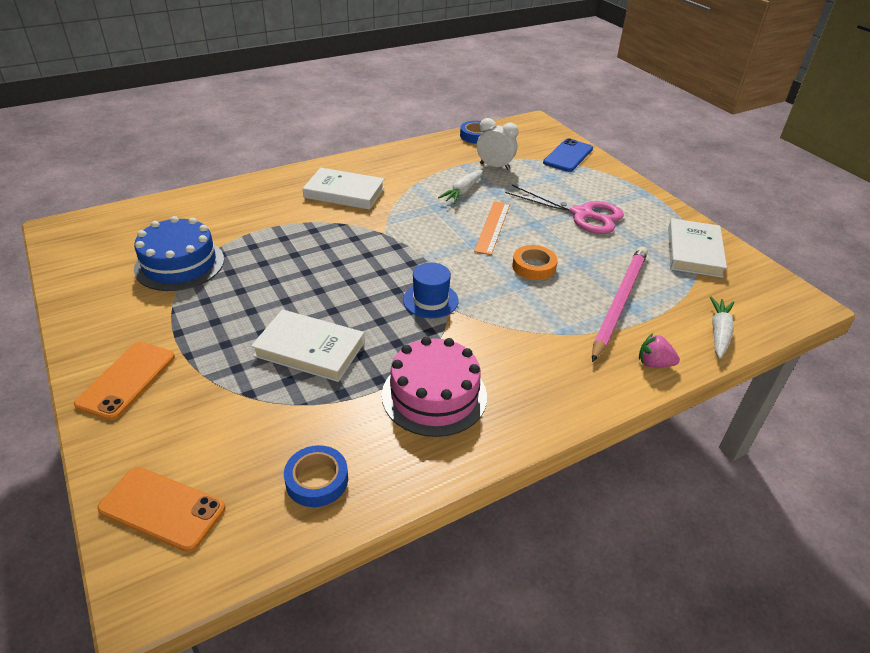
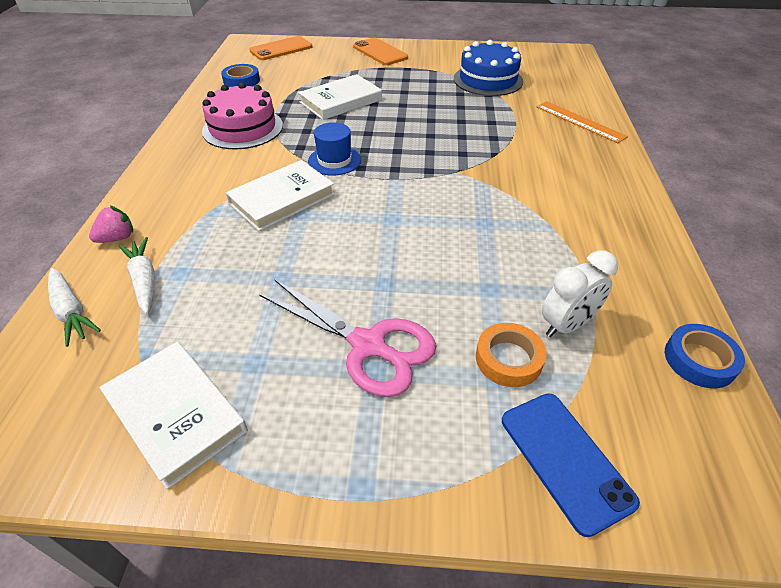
camera: 125 degrees right, 5 degrees up
white book [302,168,385,210] -> white book moved to [226,160,335,231]
white carrot [438,170,483,204] -> white carrot moved to [118,237,155,314]
orange ruler [474,201,510,255] -> orange ruler moved to [536,101,628,143]
pink scissors [505,185,624,234] -> pink scissors turned 120 degrees counterclockwise [259,279,436,397]
orange tape [512,245,558,280] -> orange tape moved to [476,323,546,387]
pink pencil [592,246,648,362] -> none

